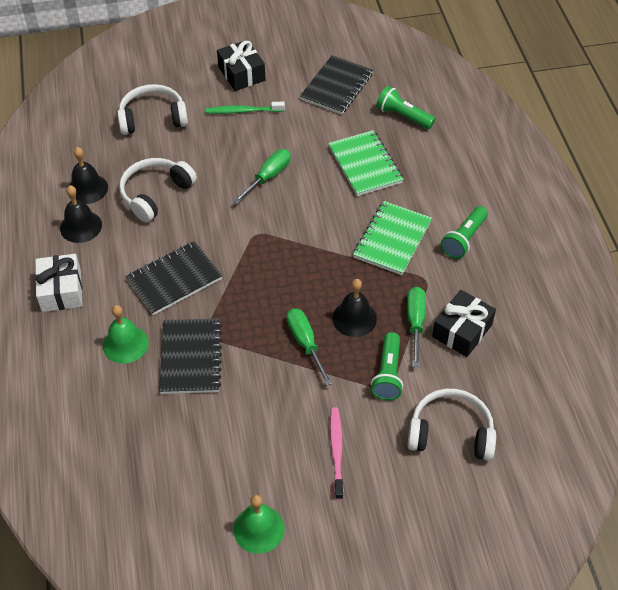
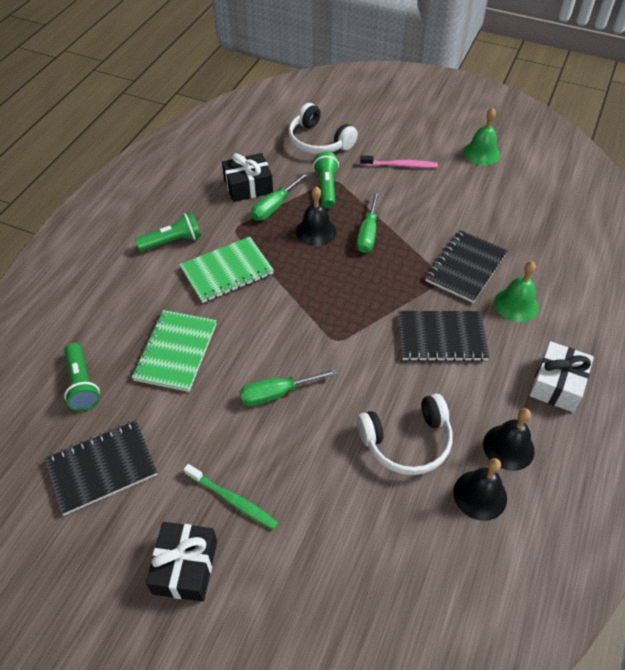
camera: 145 degrees left, 0 degrees up
white headphones [117,84,188,135] -> none
pink toothbrush [330,407,344,500] -> pink toothbrush turned 120 degrees counterclockwise [360,155,438,168]
green flashlight [371,332,403,401] -> green flashlight turned 45 degrees counterclockwise [313,152,339,209]

